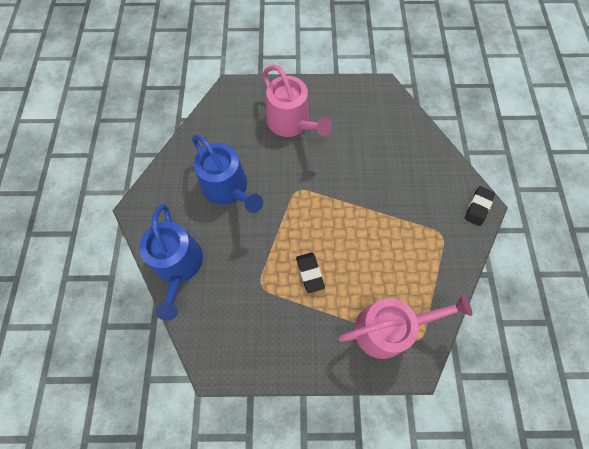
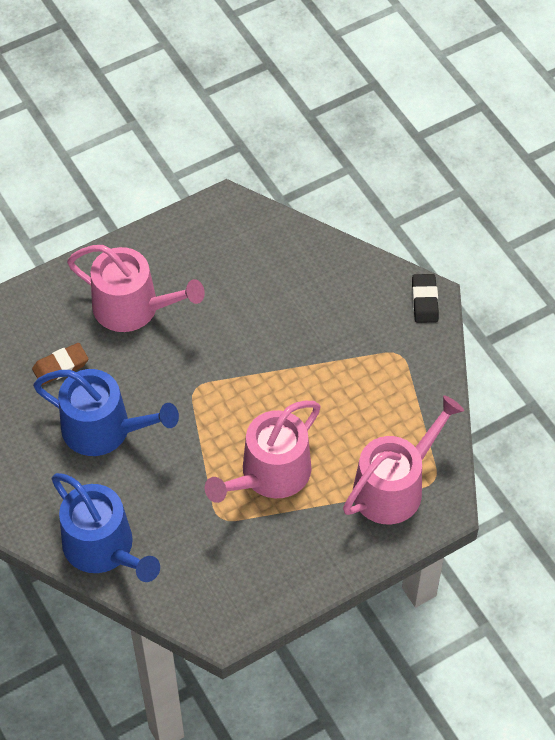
camera: 30 degrees left, 10 degrees down
black eraser [296,252,325,293] -> pink watering can [205,401,321,503]
none -> brown eraser [32,343,88,385]

